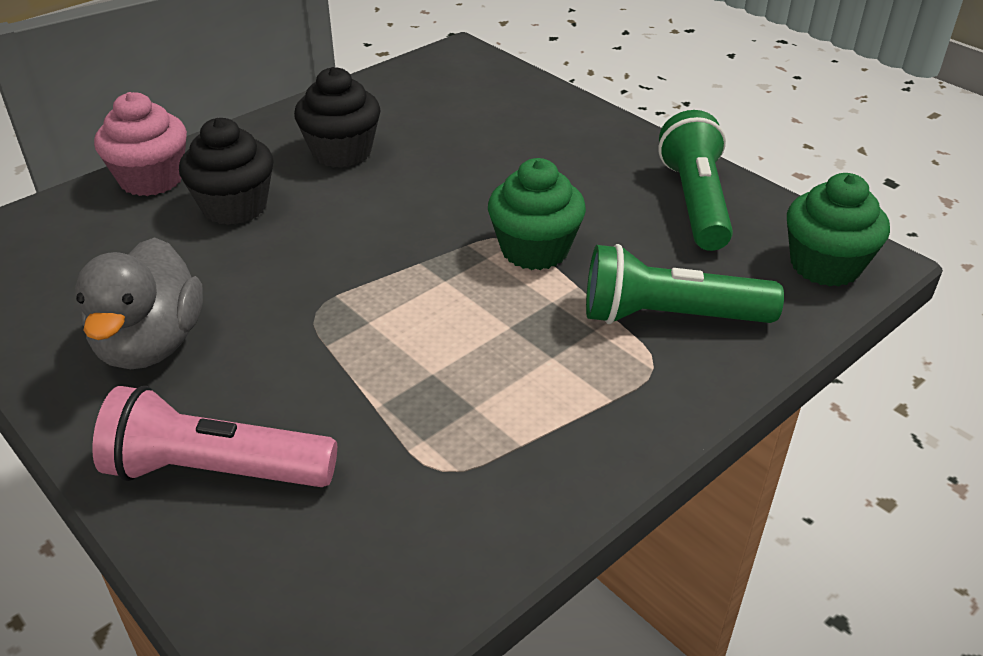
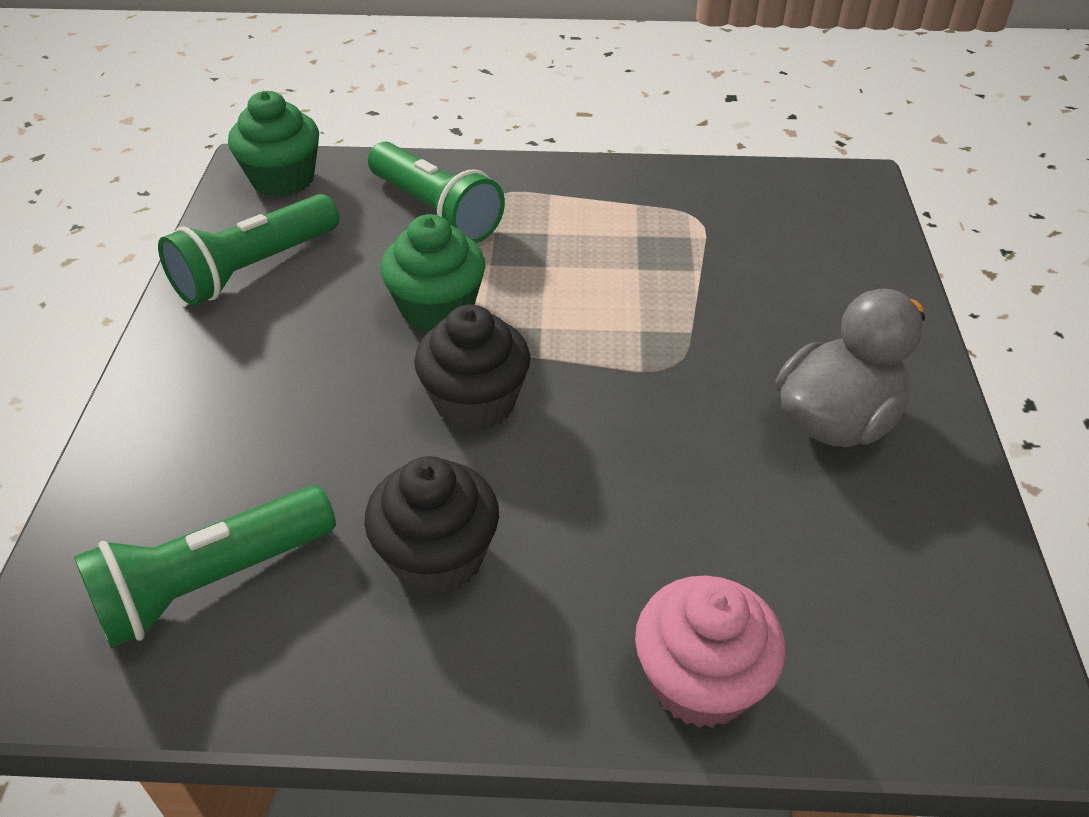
camera: 135 degrees left, 5 degrees up
pink flashlight [92,386,337,487] -> none
black cupcake [179,118,274,225] -> black cupcake moved to [414,304,530,431]
none -> green flashlight [74,486,336,649]

